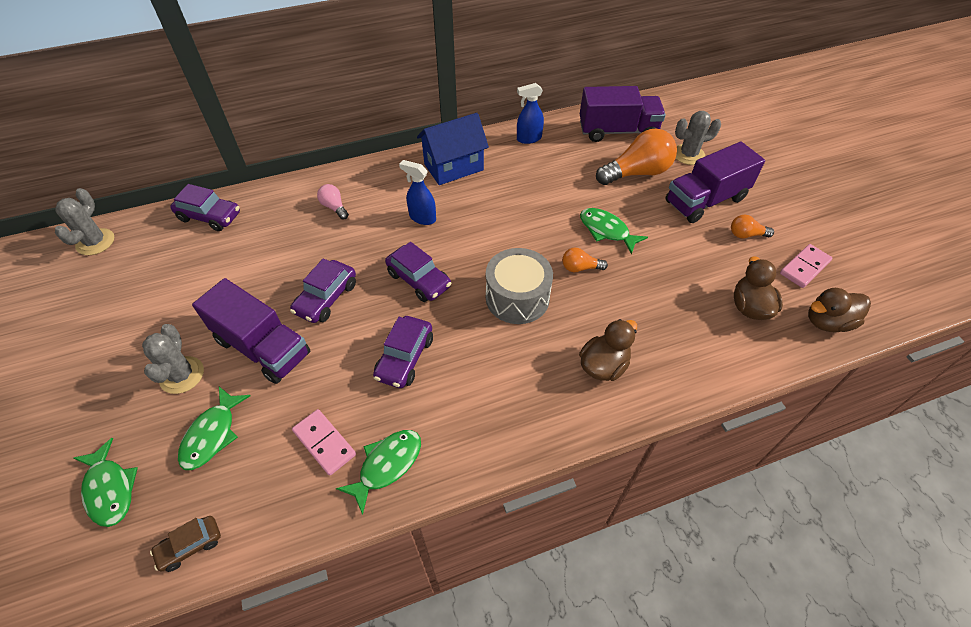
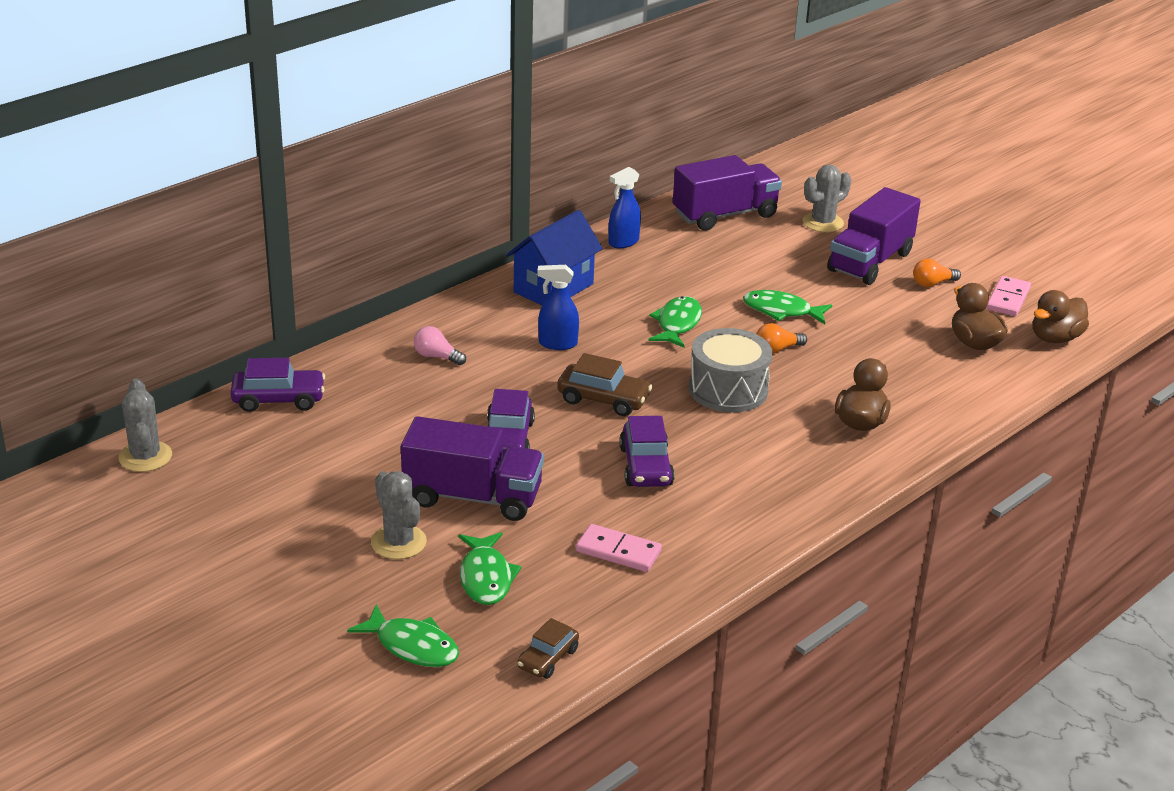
camera: 25 degrees left, 20 degrees down
green fish [336,430,421,515] -> green fish moved to [648,296,702,348]
purple car [385,242,451,302] -> brown car [557,353,652,416]
orange light bulb [596,129,677,185] -> none

